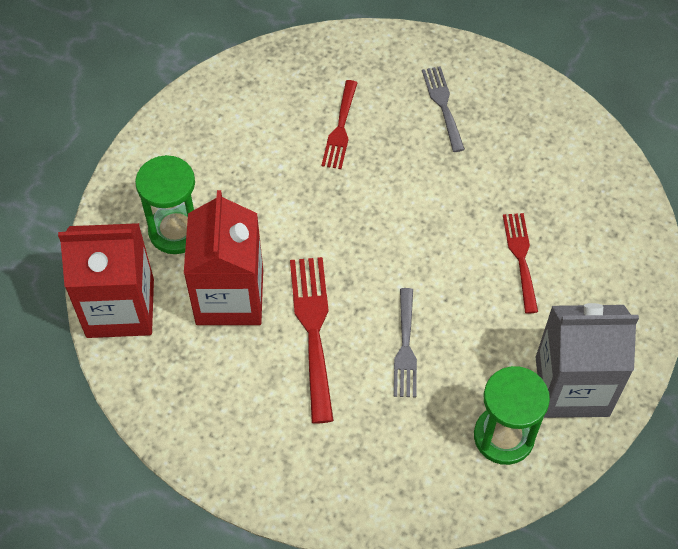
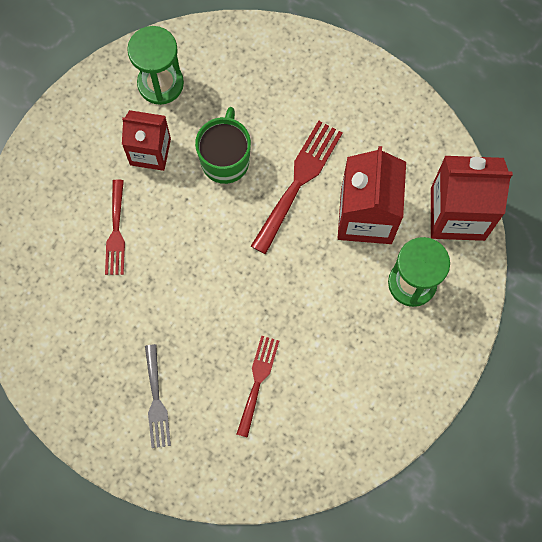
camera: 175 degrees left, 15 degrees up
red fork [290,257,334,424] -> red fork turned 150 degrees counterclockwise [251,121,343,254]
grey fork [394,288,417,397] -> green mug [195,107,251,184]
grey carton [536,303,639,418] -> none
none -> red carton [122,110,171,171]

